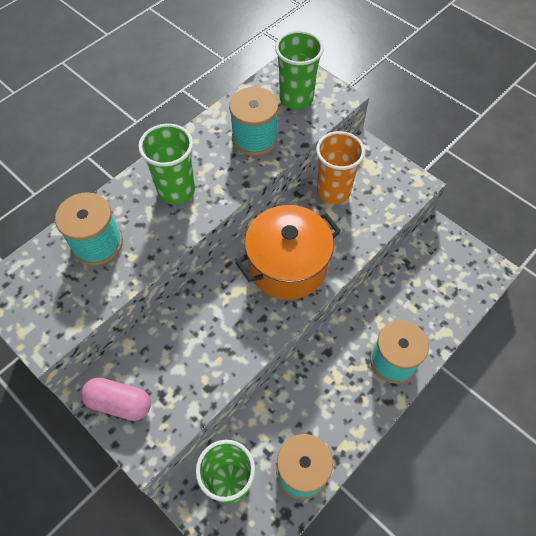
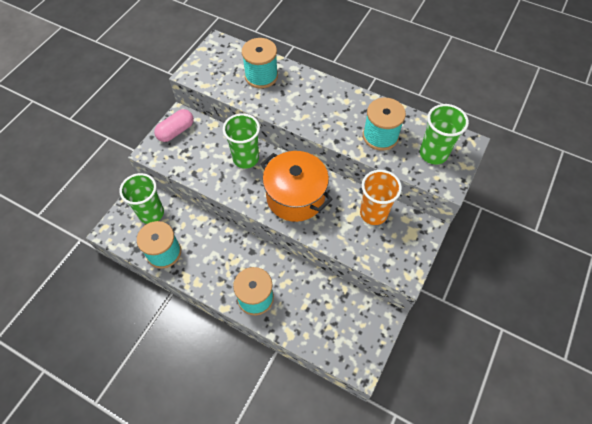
camera: 75 degrees right, 0 degrees up
pink capsule [81,377,151,421] -> pink capsule turned 45 degrees clockwise [154,109,194,142]
green cup [138,124,195,205] -> green cup moved to [223,113,260,169]

